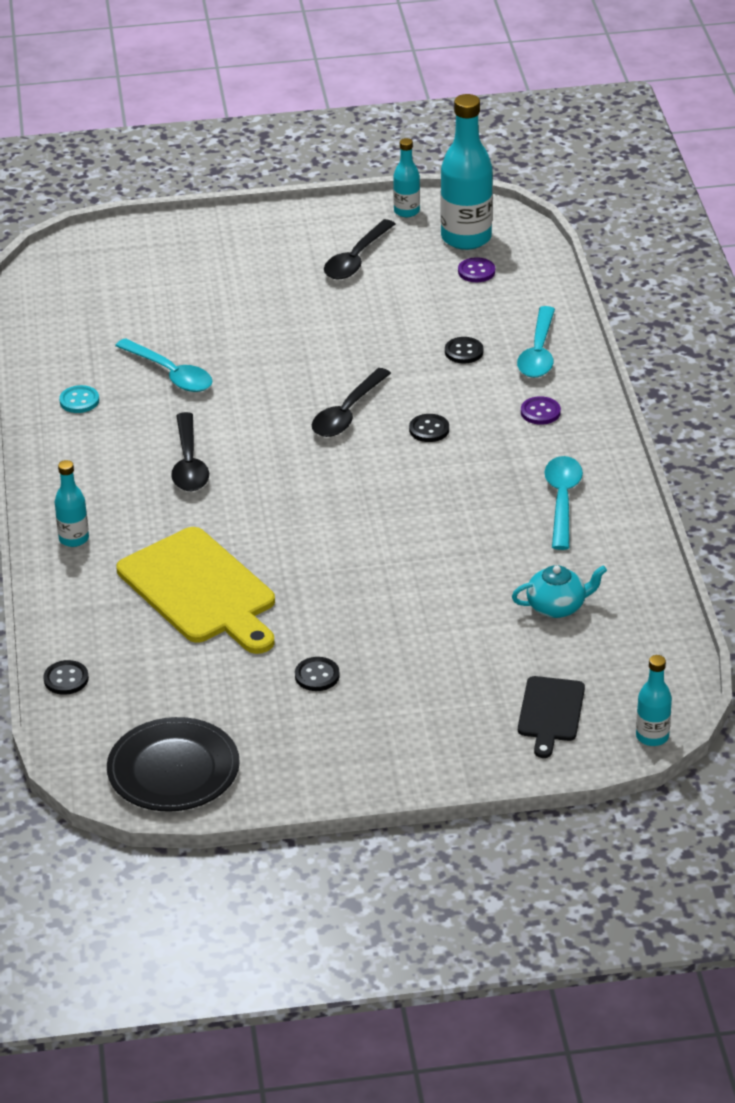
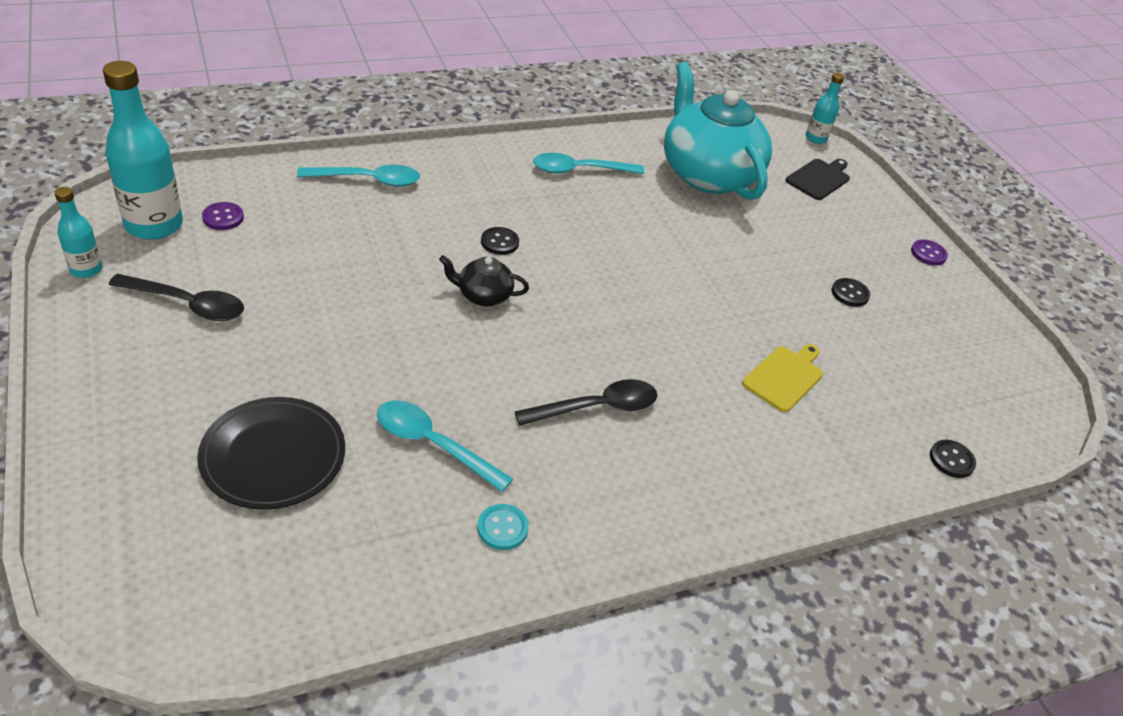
camera: 110 degrees left, 5 degrees up
turquoise bottle [55,460,89,547] -> none
black plate [107,717,240,812] -> black plate moved to [197,397,345,510]
turquoise spoon [115,338,213,392] -> turquoise spoon turned 90 degrees counterclockwise [377,400,513,492]
yellow cutting board [116,527,275,654] -> yellow cutting board [742,344,823,412], size x0.54
black spoon [312,368,391,437] -> black teapot [439,255,529,306]
black button [445,337,483,364] -> none
turquoise teapot [512,565,607,618] -> turquoise teapot [664,62,772,200], size x2.32
black cutting board [518,676,585,758] -> black cutting board turned 45 degrees counterclockwise [786,159,850,200]
purple button [521,396,561,425] -> purple button moved to [911,239,948,266]

